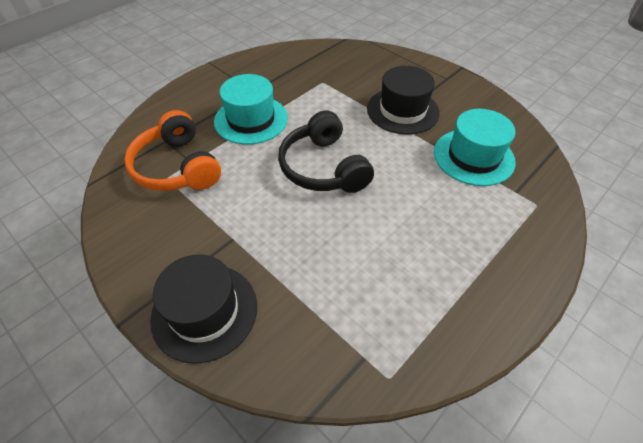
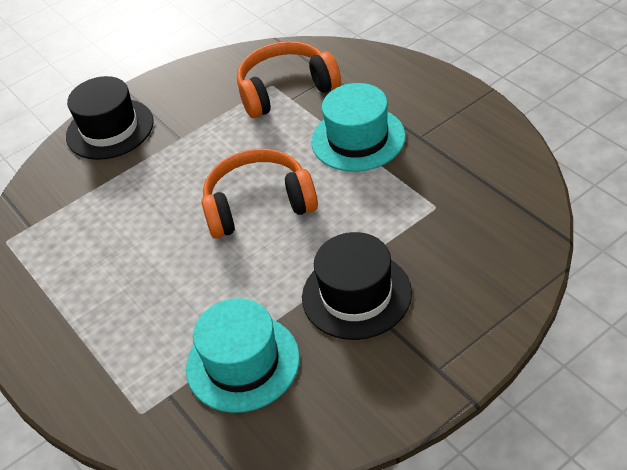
camera: 105 degrees right, 5 degrees down
black headphones [278,110,374,193] -> orange headphones [201,149,318,239]

